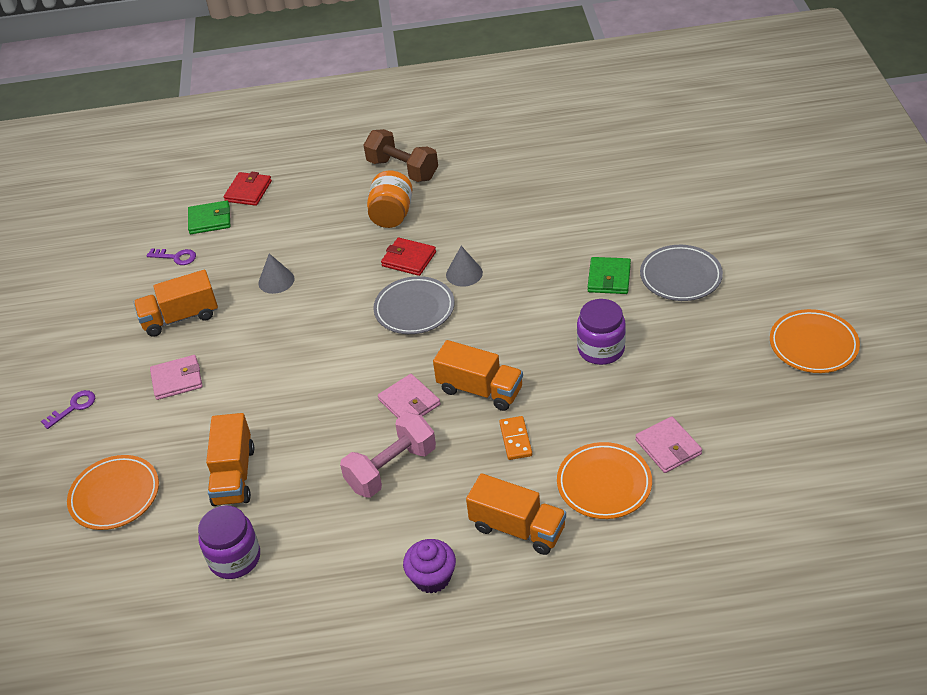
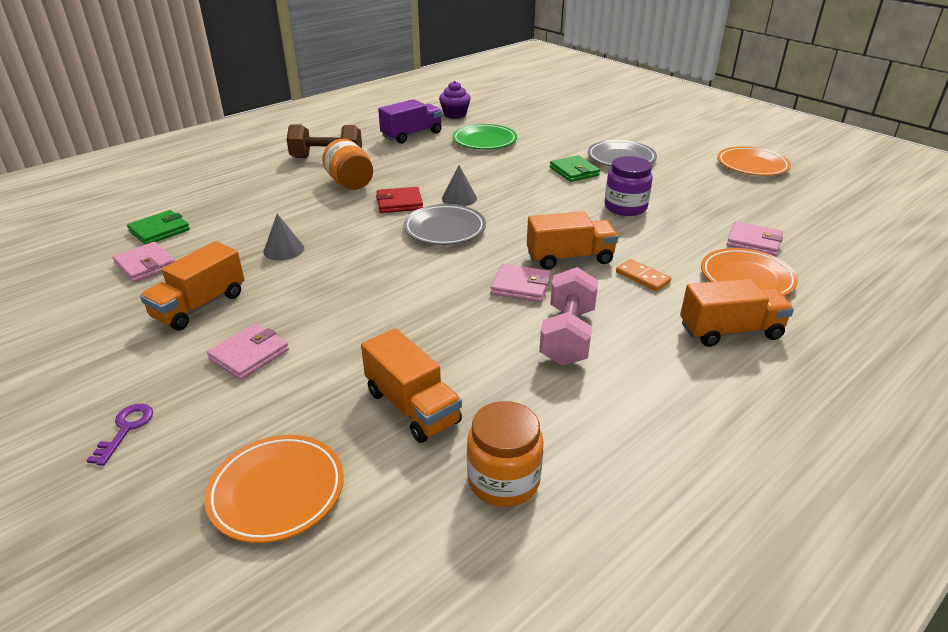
camera: 40 degrees left, 10 degrees down
purple key [147,248,196,265] -> pink wallet [112,242,175,282]
purple jar [198,505,260,579] -> orange jar [467,401,544,507]
red wallet [223,171,272,206] -> none
purple cupcake [403,539,456,594] -> purple cupcake moved to [439,81,471,119]
none -> purple truck [378,99,442,144]
none -> green plate [452,124,517,149]

